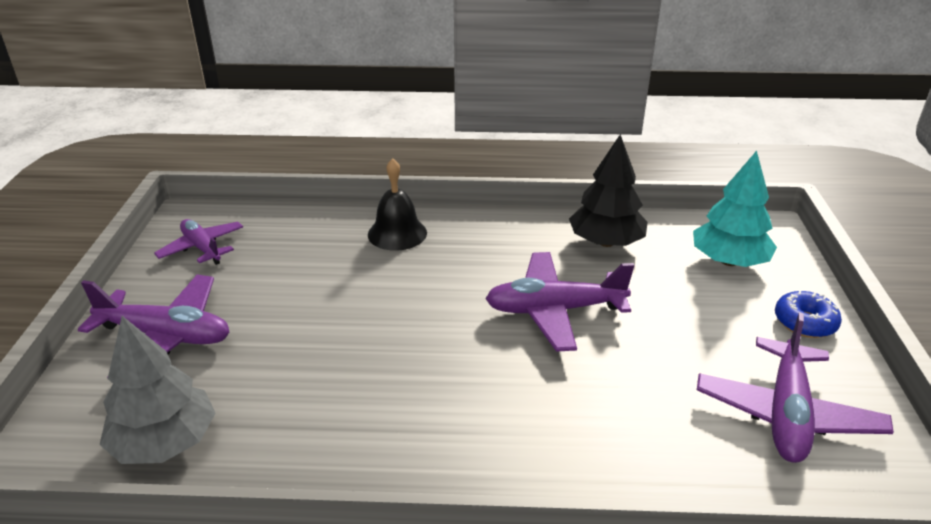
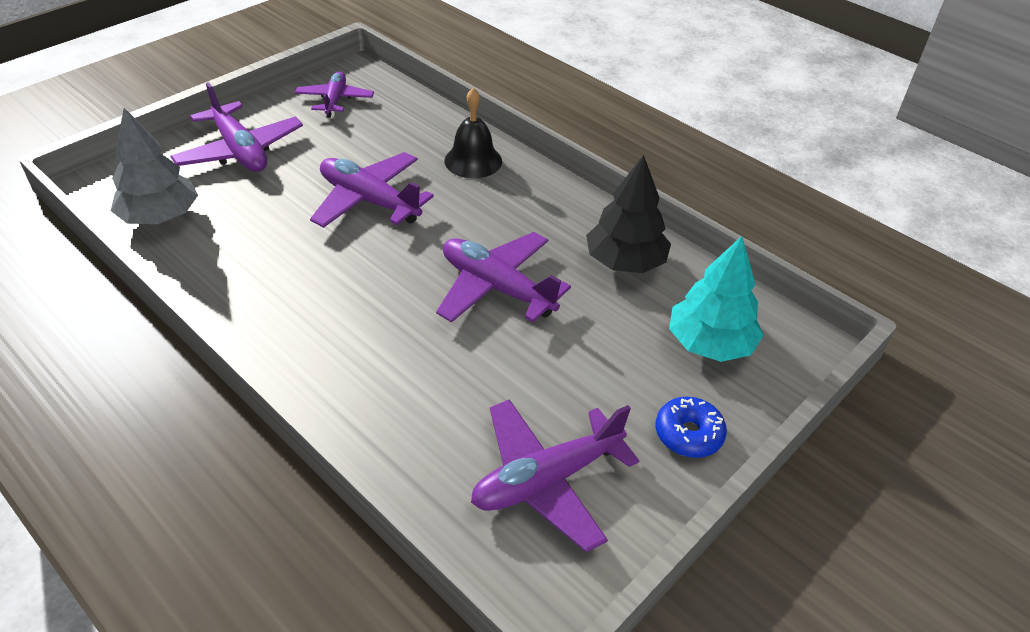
camera: 40 degrees right, 10 degrees up
none -> purple plane [310,152,434,228]

